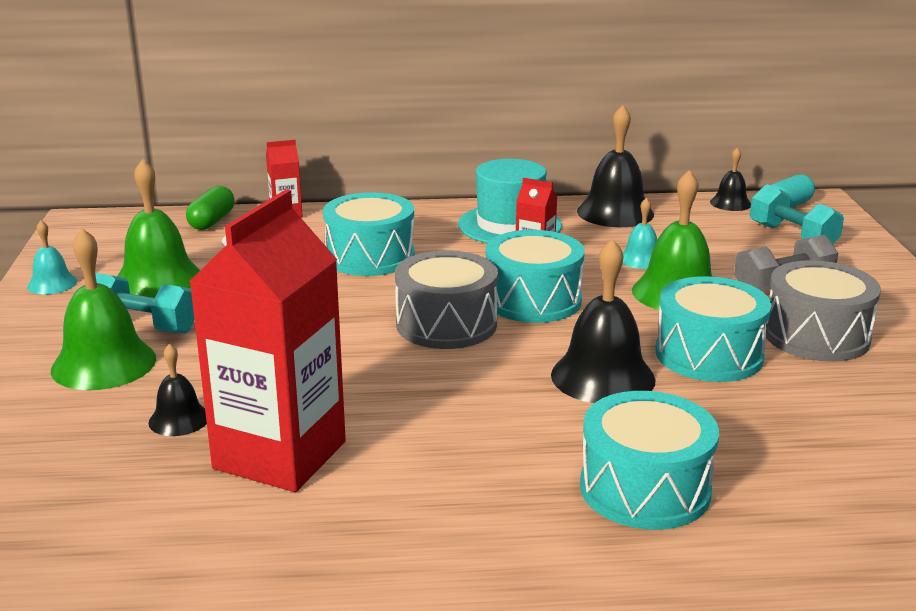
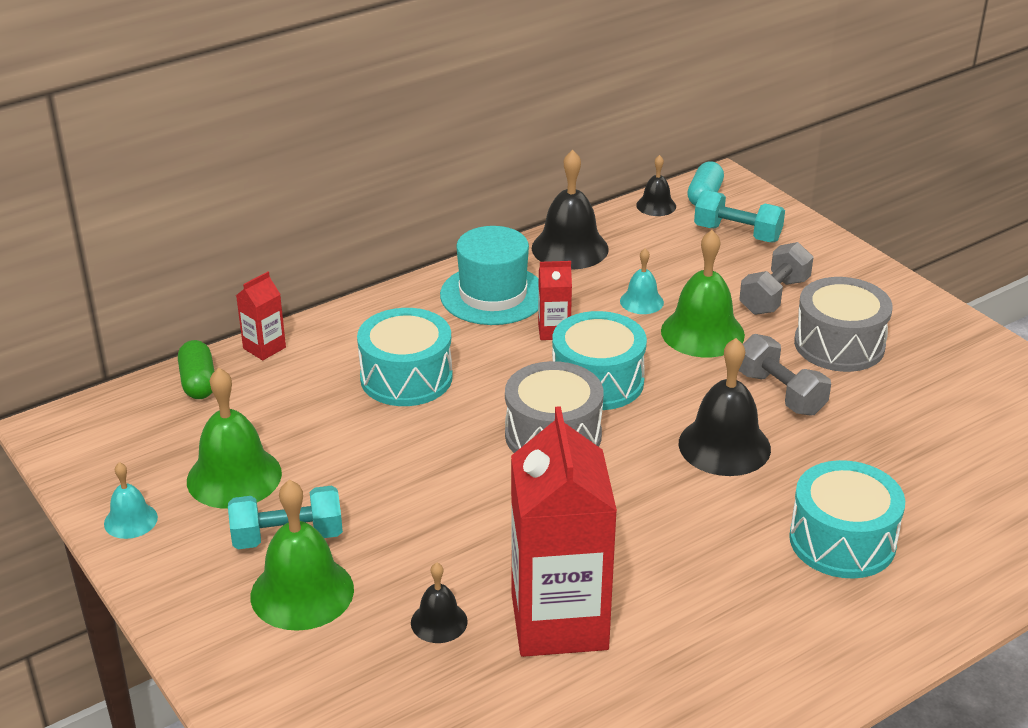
camera: 30 degrees left, 10 degrees up
turquoise drum [655,276,772,382] -> grey dumbbell [739,334,831,416]

